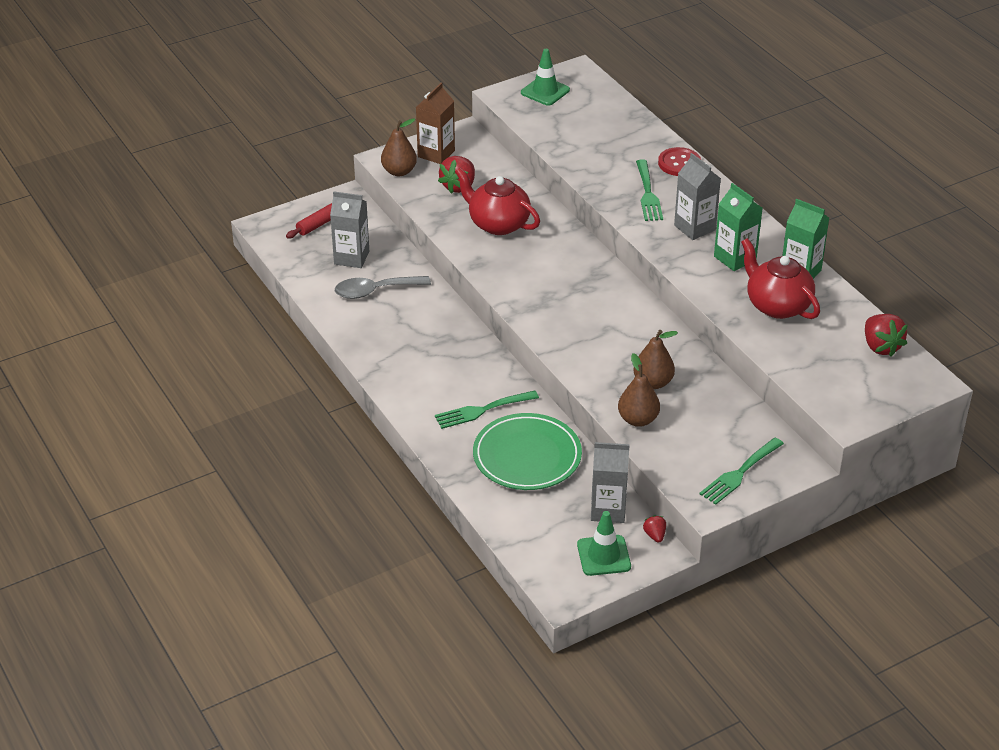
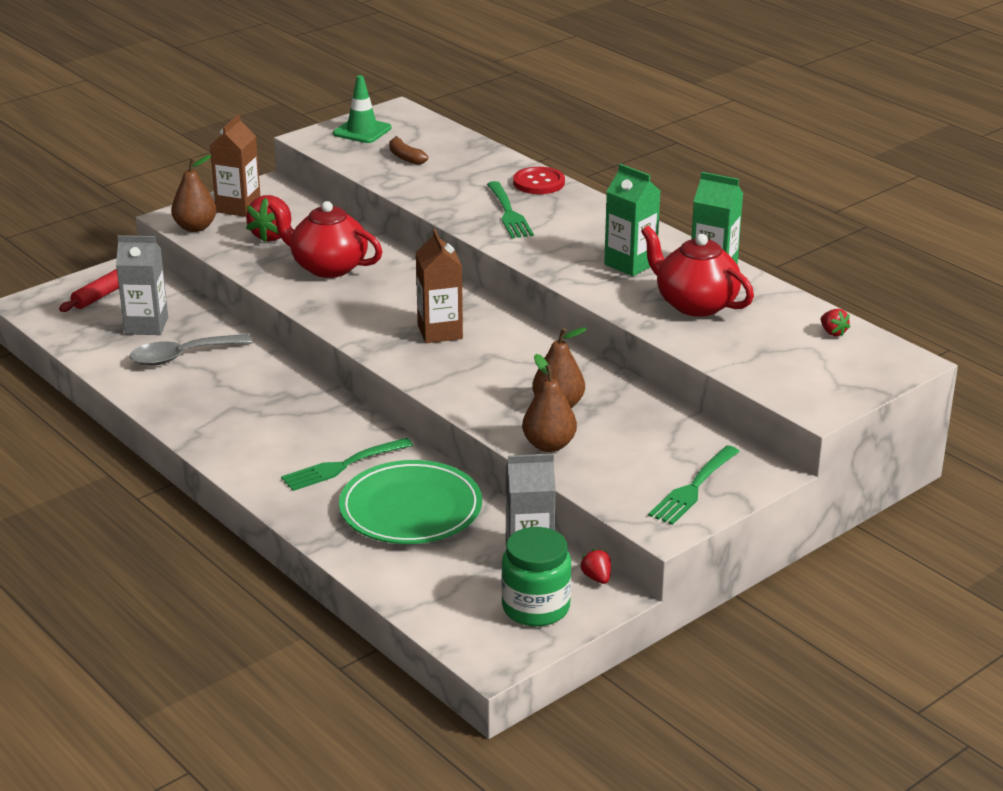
camera: 10 degrees left, 10 degrees down
green traffic cone [577,511,631,576] -> green jar [501,527,571,627]
grey carton [674,153,721,240] -> none
red strawberry [865,314,908,357] -> red strawberry [821,309,850,337], size x0.53
none -> brown banana [389,136,428,165]
none -> brown carton [416,229,463,343]

